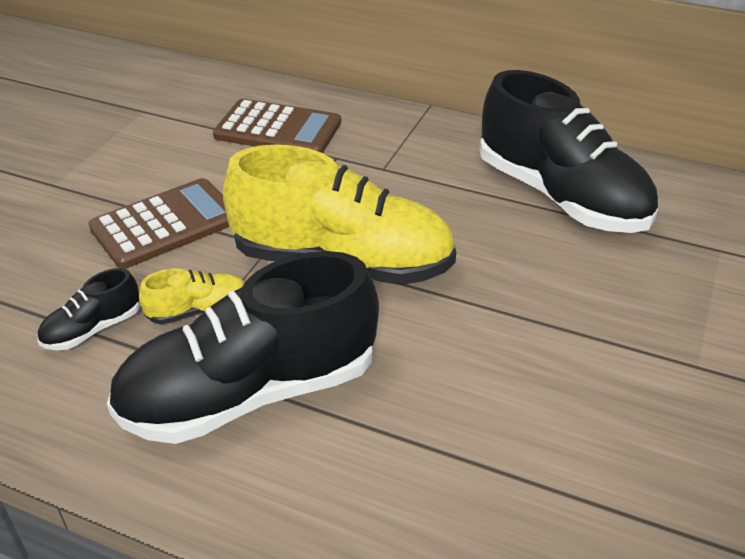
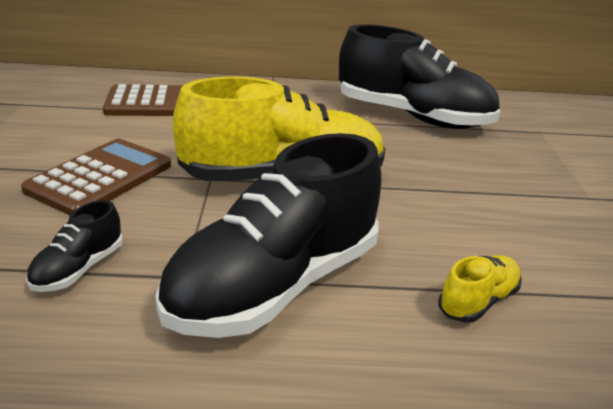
camera: 25 degrees left, 10 degrees down
yellow shoe [139,268,244,325] -> yellow shoe moved to [438,255,522,323]

